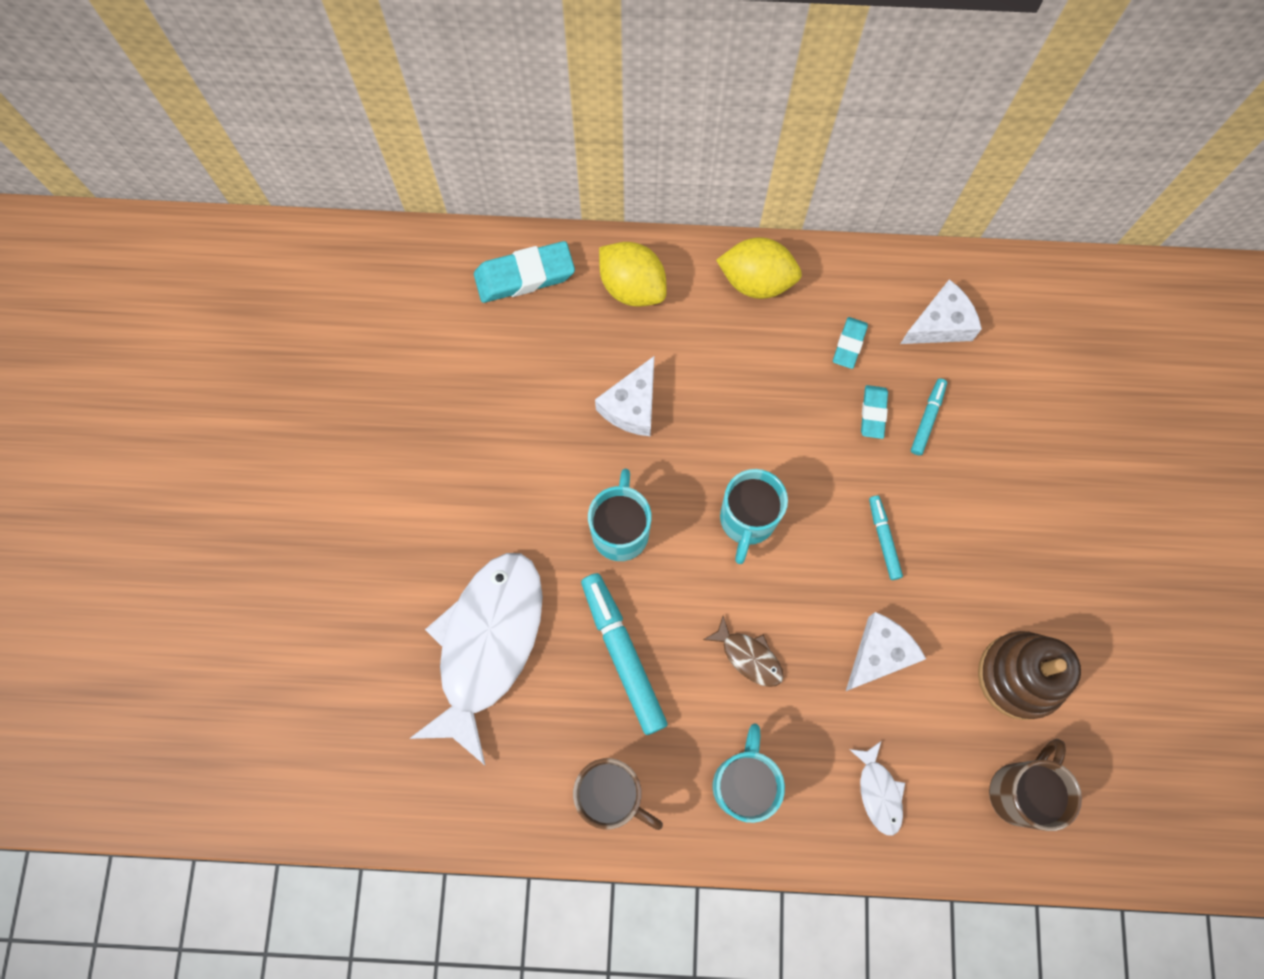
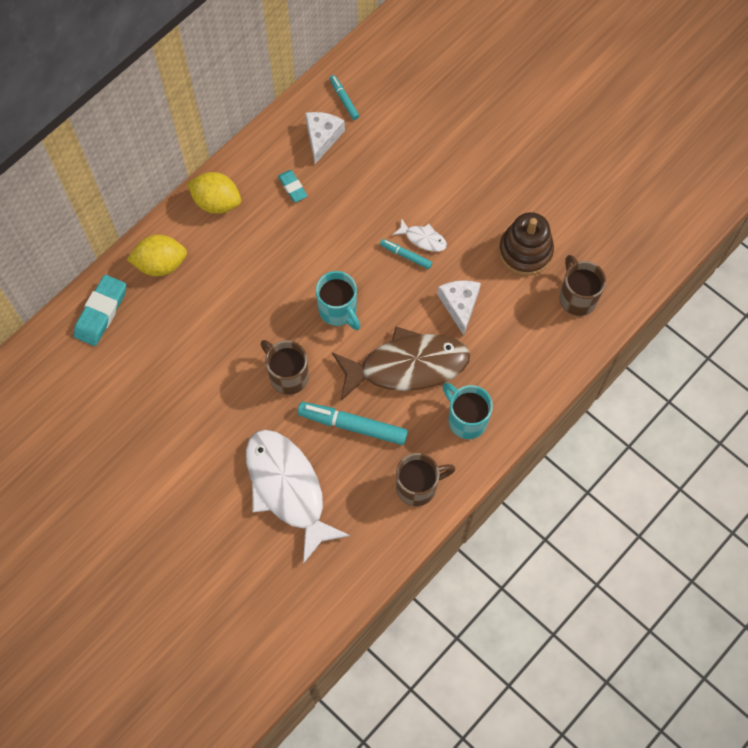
camera: 50 degrees left, 5 degrees down
turquoise mug [588,469,652,561] -> brown mug [260,340,309,395]
white cheese [595,356,654,436] -> none
brown fish [703,616,783,687] -> brown fish [332,327,470,401], size x2.39
yellow lemon [716,237,802,299] -> yellow lemon turned 60 degrees clockwise [187,172,241,214]
white fish [849,741,905,836] -> white fish moved to [393,218,447,252]
turquoise eraser [861,385,888,439] -> none
turquoise marker [911,379,947,455] -> turquoise marker moved to [329,75,359,120]

